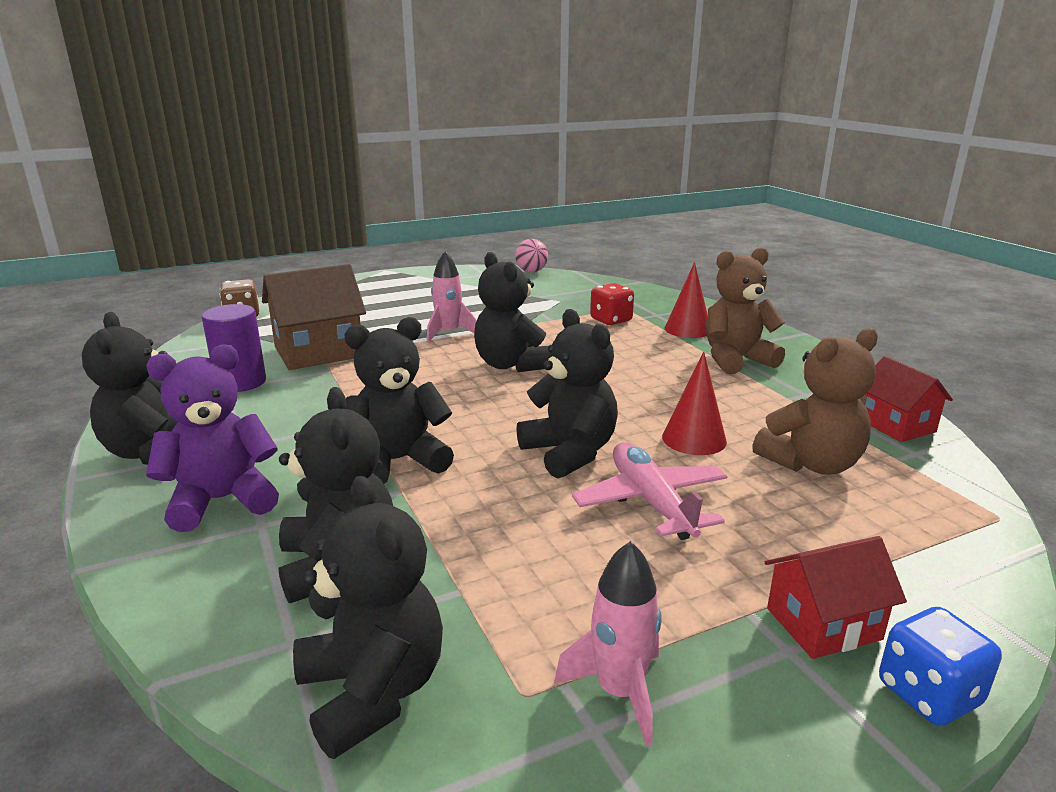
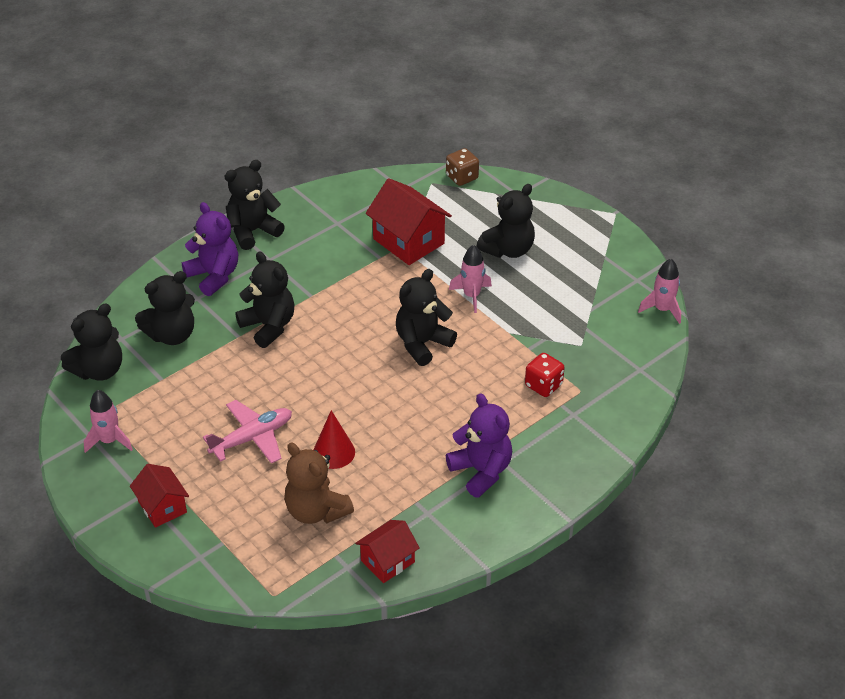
camera: 75 degrees right, 20 degrees up
purple cylinder [202,304,266,392] -> none
brown house [262,264,366,370] -> red house [366,178,452,265]
pink ball [515,239,548,272] -> pink rocket [638,259,681,324]
black teddy bear [516,309,618,478] -> black teddy bear moved to [476,184,535,258]
red cone [665,262,708,338] -> none
brown teddy bear [706,247,785,374] -> purple teddy bear [446,393,512,498]
blue dice [879,607,1002,726] -> none

